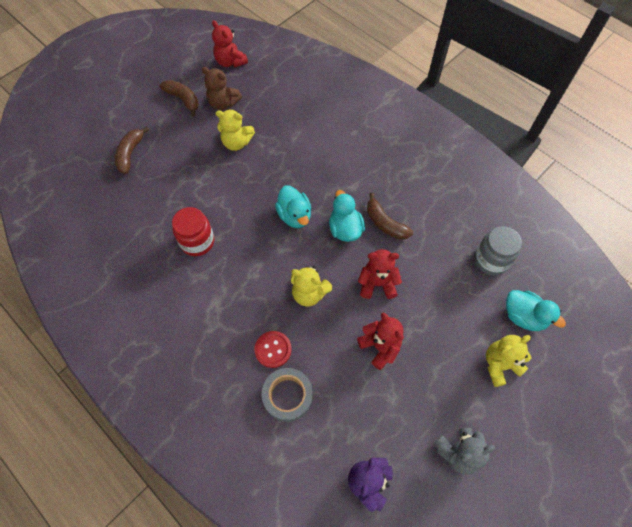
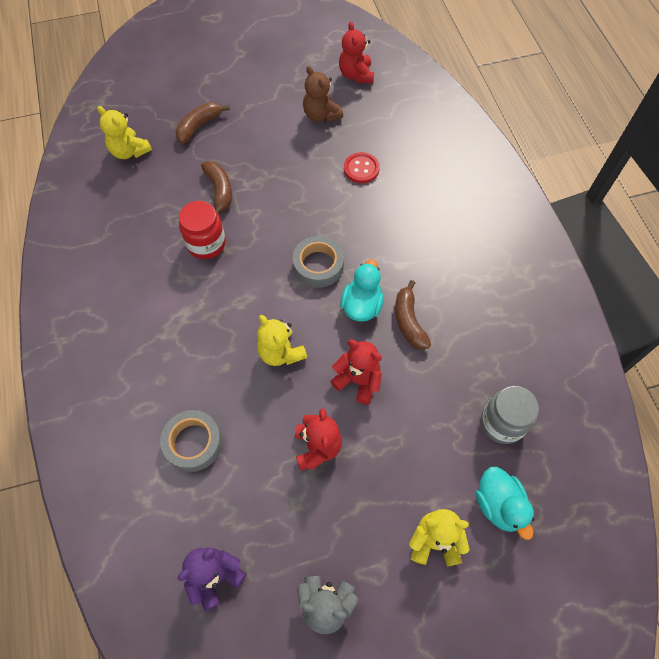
camera: 30 degrees right, 0 degrees up
brown banana [159,80,199,117] -> brown banana moved to [201,161,232,214]
yellow teddy bear [215,109,255,151] -> yellow teddy bear moved to [97,106,152,159]
red button [255,331,292,368] -> red button moved to [344,152,380,183]
turquoise duck [275,185,311,228] -> grey tape [293,236,344,288]

